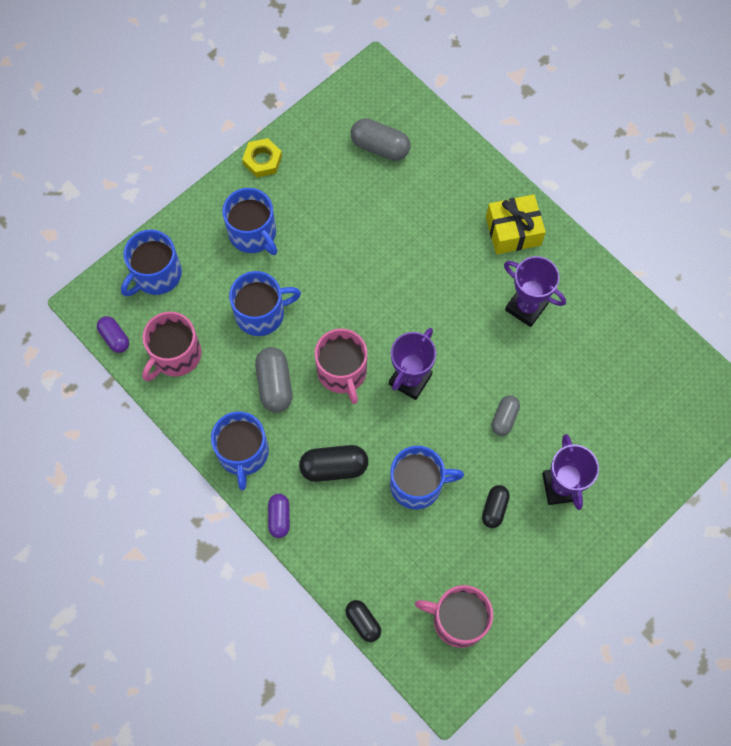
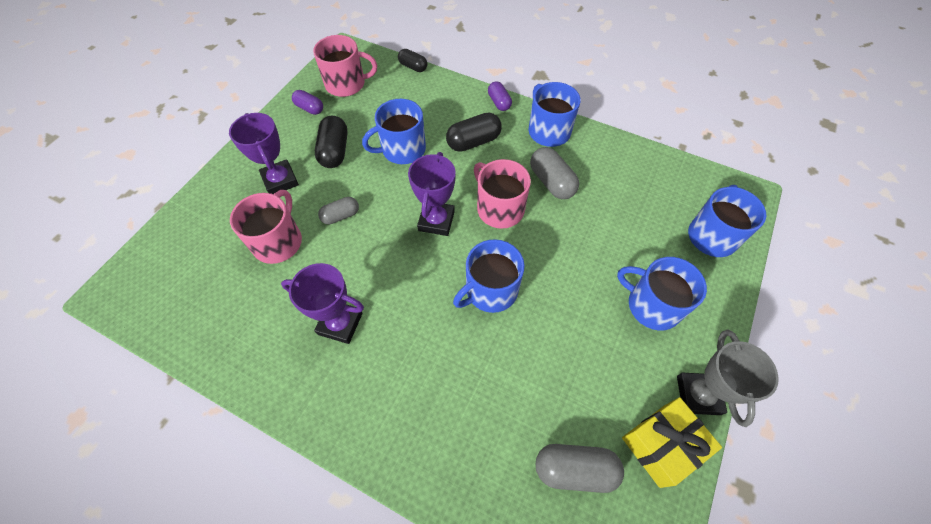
camera: 160 degrees right, 10 degrees down
purple capsule [97,316,129,353] -> purple capsule moved to [292,90,323,115]
pink mug [142,312,202,381] -> pink mug moved to [230,190,302,264]
blue mug [229,271,301,336] -> blue mug moved to [453,239,525,313]
yellow nut [242,138,282,177] -> grey trophy [677,330,779,427]
black capsule [482,485,510,528] -> black capsule [315,116,348,168], size x1.57
yellow gift [486,194,546,254] -> yellow gift moved to [622,397,722,488]
grey capsule [492,395,520,436] -> grey capsule turned 60 degrees clockwise [318,197,359,224]

